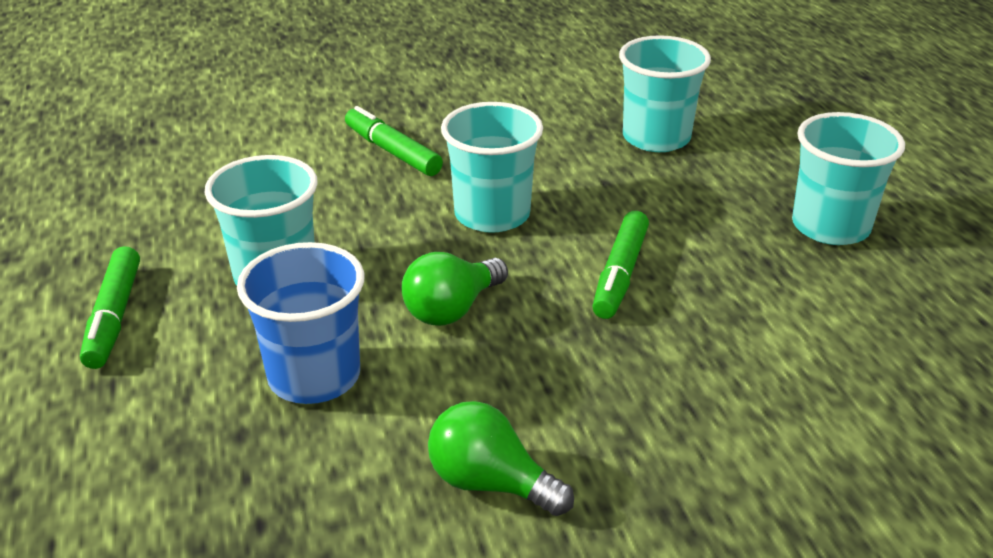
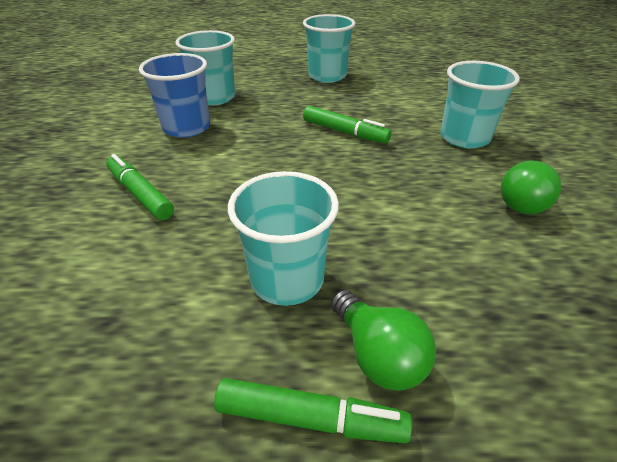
camera: 75 degrees left, 5 degrees up
blue cup [237,242,364,404] -> blue cup moved to [139,53,210,138]
green marker [345,106,443,176] -> green marker turned 75 degrees clockwise [106,154,174,220]
green light bulb [402,252,508,326] -> green light bulb moved to [331,290,436,391]
turquoise cup [441,102,543,233] -> turquoise cup moved to [440,61,520,148]

